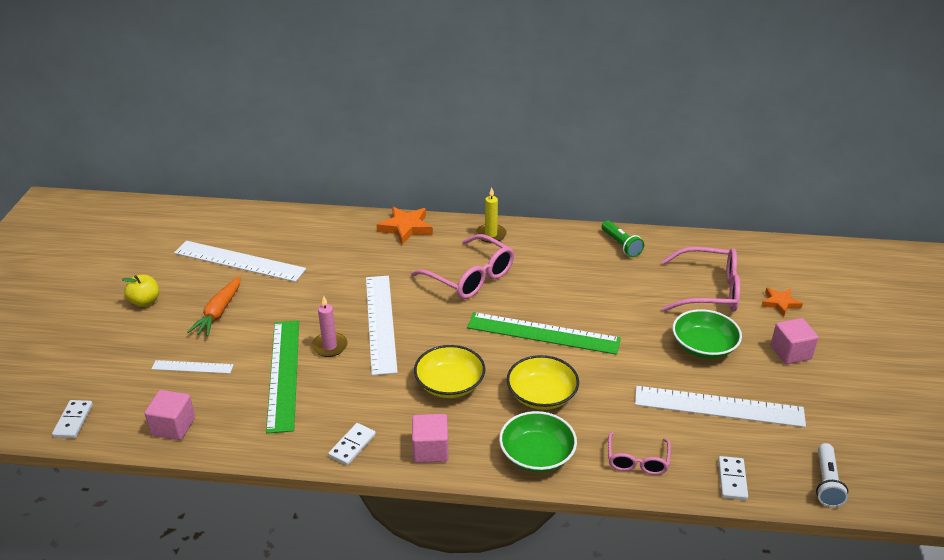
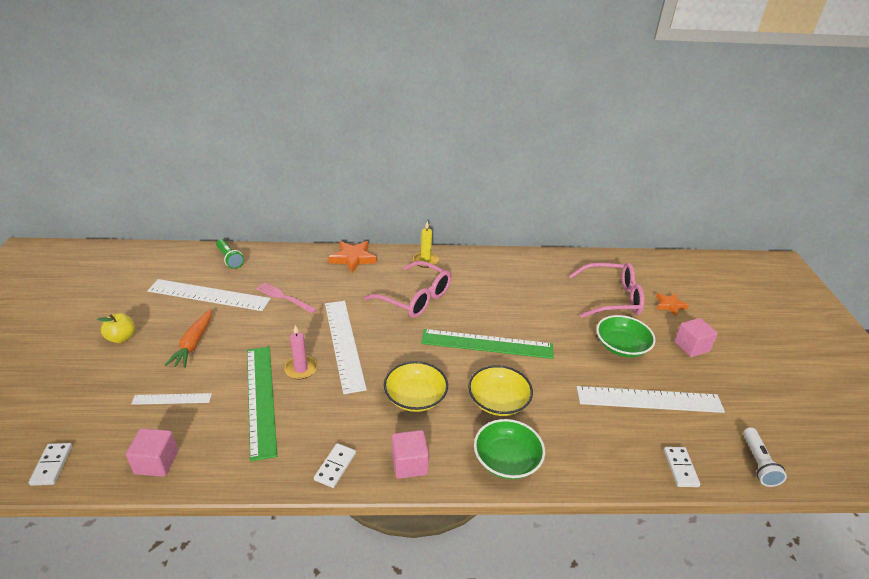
camera: 10 degrees left, 0 degrees up
green flashlight [602,221,644,257] -> green flashlight moved to [216,239,244,269]
pink glasses [608,432,671,475] -> none
none -> pink fork [256,282,317,313]

